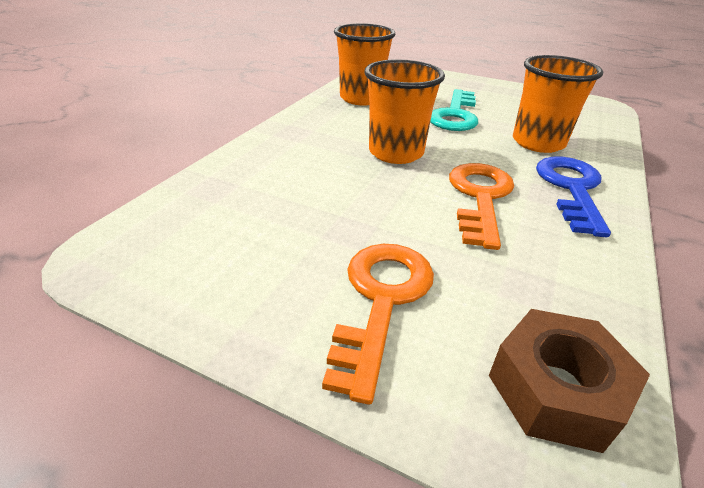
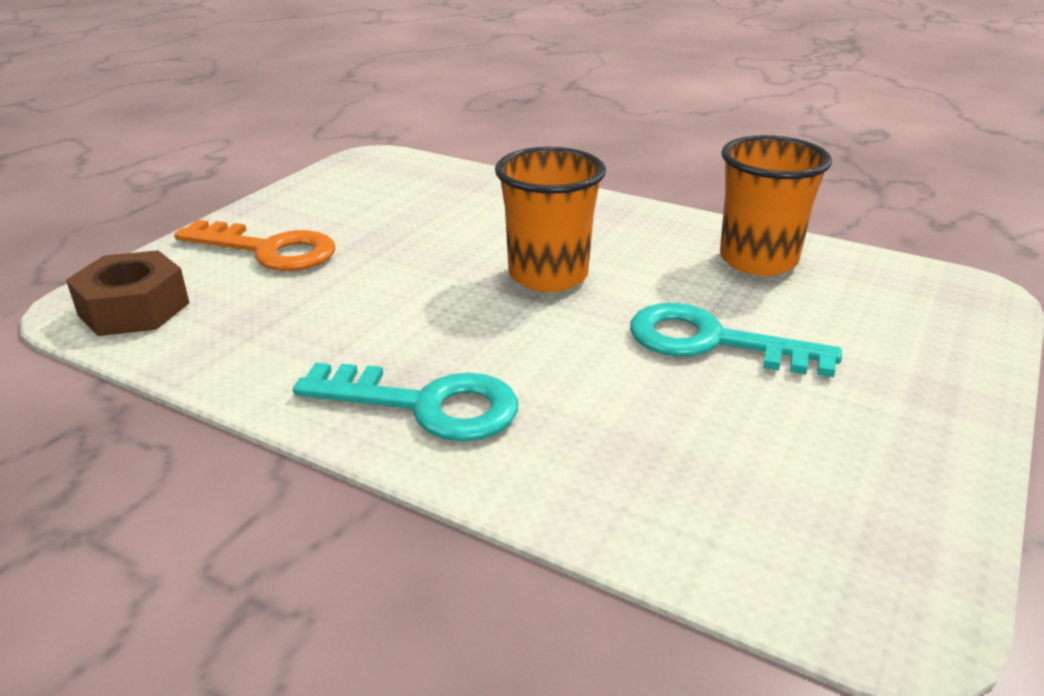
camera: 95 degrees right, 5 degrees down
orange key [449,163,514,250] -> none
orange cup [513,55,603,153] -> none
blue key [536,157,611,237] -> turquoise key [293,363,518,441]

